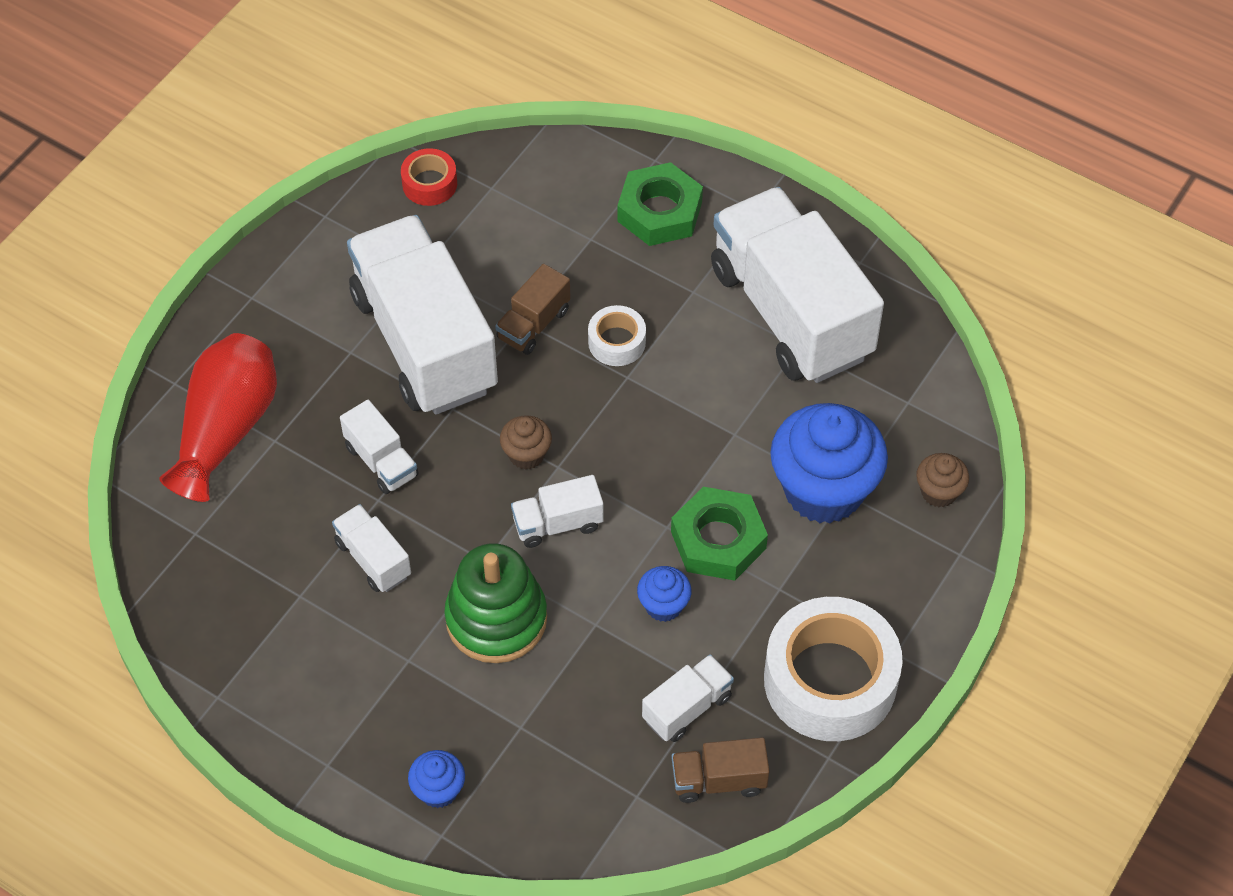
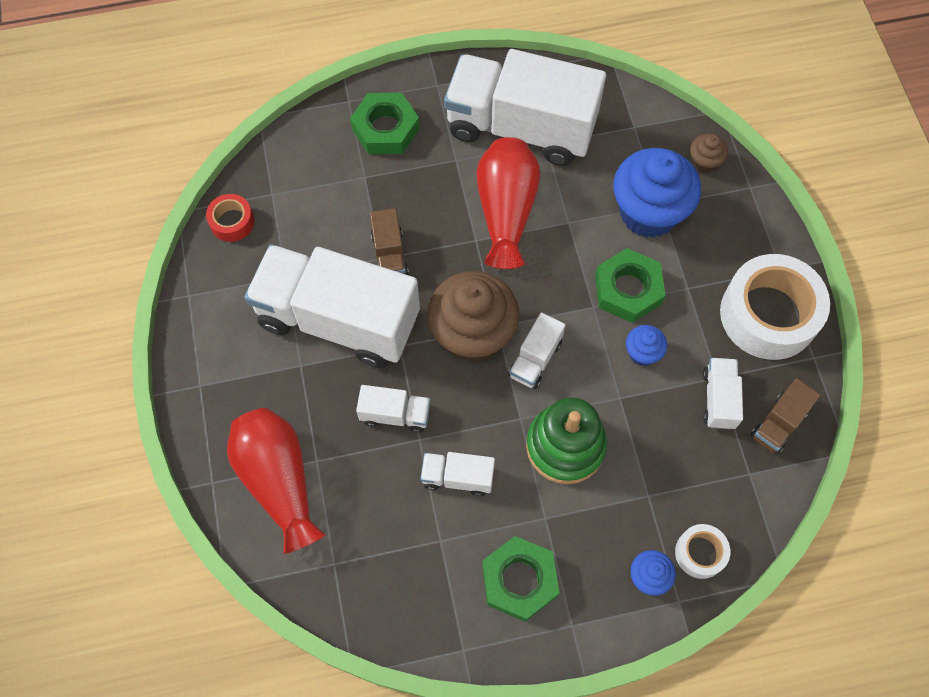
camera: 45 degrees left, 10 degrees up
brown cupcake [500,415,552,470] -> brown cupcake [427,271,519,363], size x2.19
white tape [588,305,646,366] -> white tape moved to [675,524,730,579]
none -> red vase [477,137,540,269]
none -> green nut [482,536,559,622]

